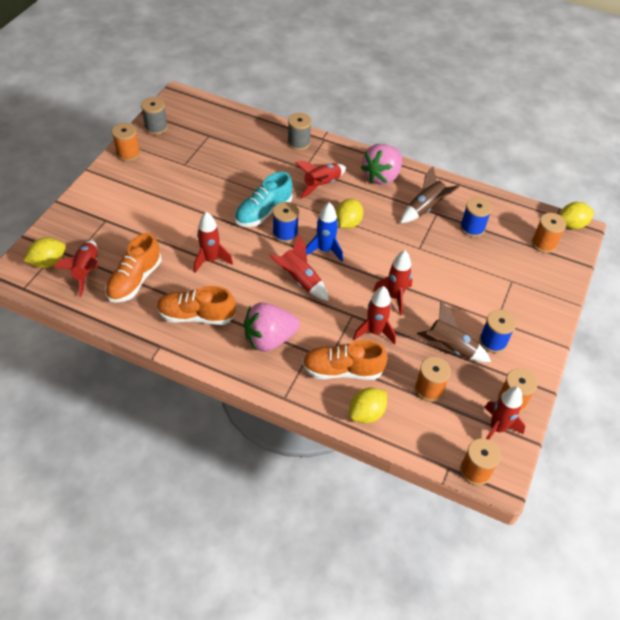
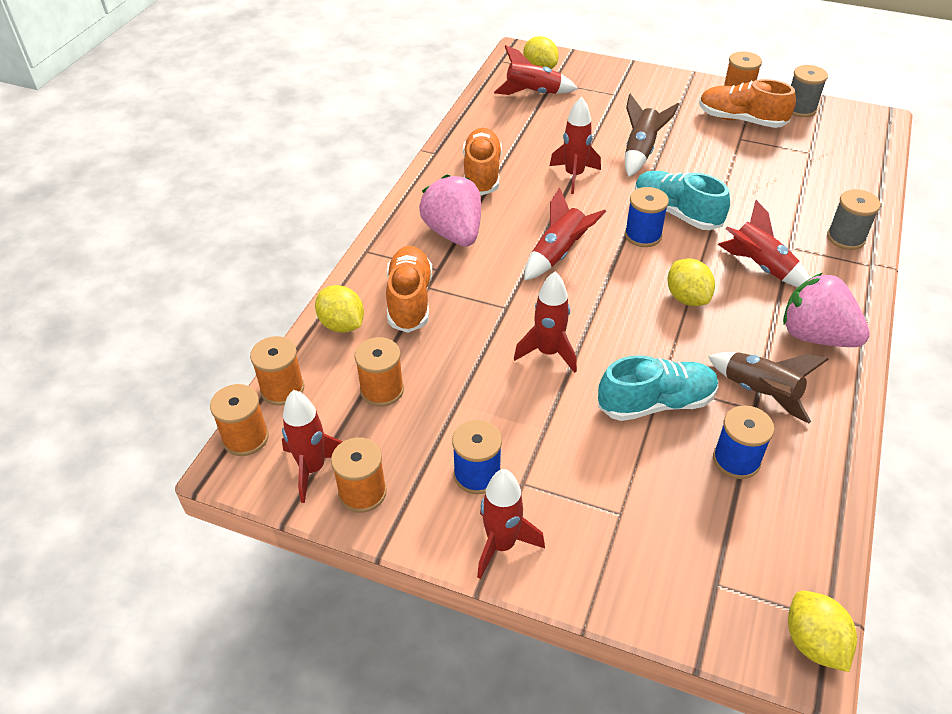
camera: 90 degrees right, 5 degrees down
orange shoe [105,233,161,303] -> orange shoe moved to [699,79,796,128]
blue rocket [306,202,343,262] -> none
yellow lemon [336,199,363,229] -> yellow lemon turned 45 degrees clockwise [667,258,715,306]
red rocket [353,286,396,345] -> red rocket moved to [477,469,545,579]
brown rocket [417,302,491,362] -> brown rocket moved to [625,94,679,177]
orange spool [532,213,566,253] -> orange spool moved to [250,336,304,406]
none -> turquoise shoe [598,355,718,421]

